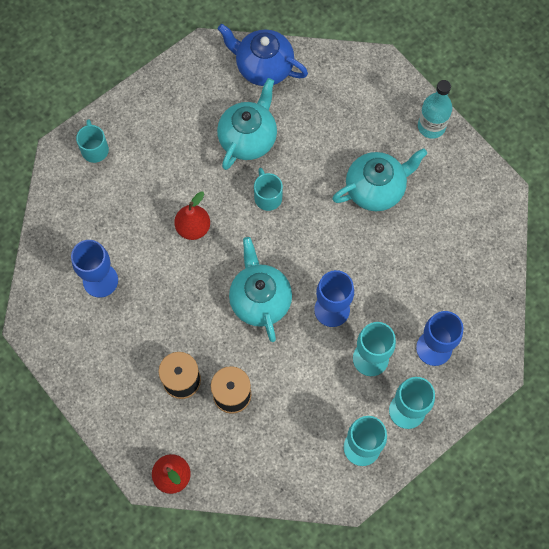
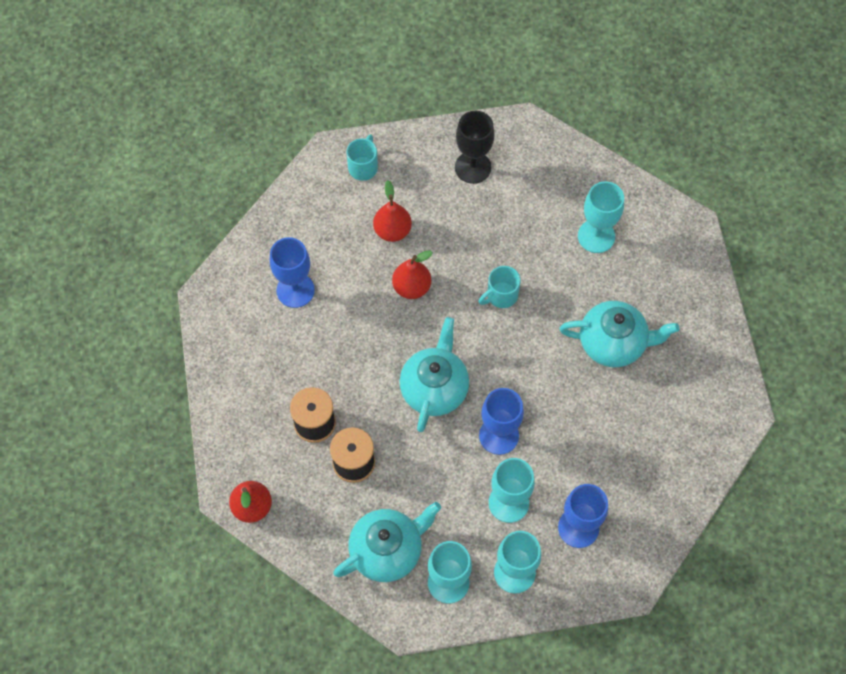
camera: 30 degrees right, 5 degrees down
turquoise teapot [217,78,277,170] -> turquoise teapot moved to [333,502,441,582]
blue teapot [218,24,308,86] -> none
turquoise mug [254,168,283,211] -> turquoise mug turned 135 degrees counterclockwise [479,266,521,308]
turquoise bottle [418,80,452,139] -> none
none -> red pear [373,180,412,242]
none -> black goblet [455,111,495,184]
none -> turquoise goblet [578,181,624,253]

